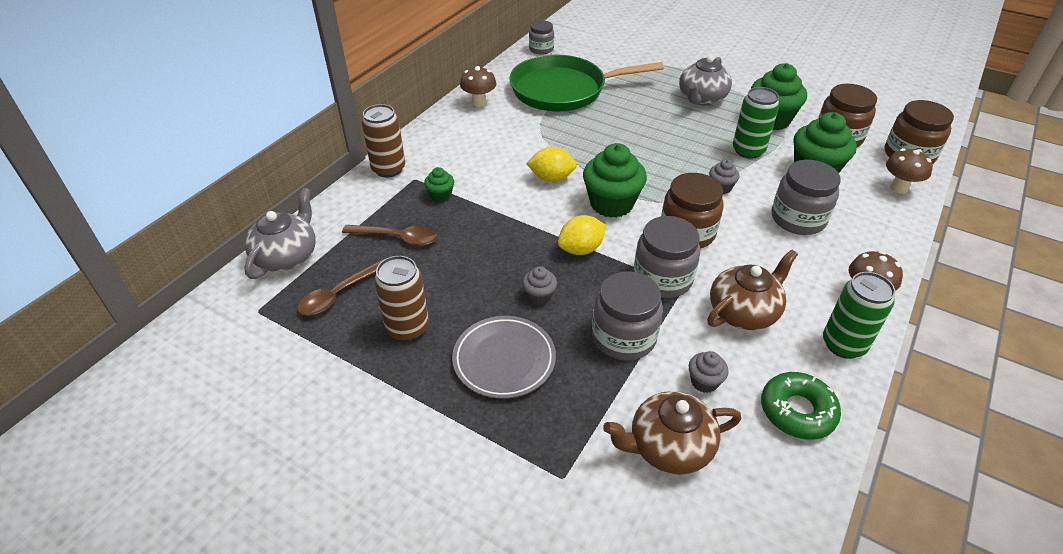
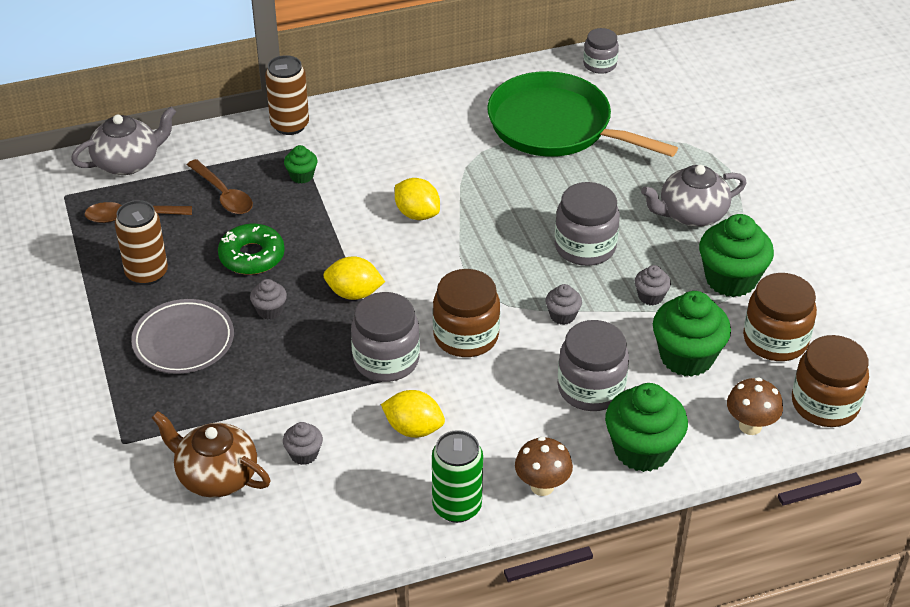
camera: 40 degrees right, 0 degrees up
brown mushroom [460,66,496,107] -> none
green cupcake [583,143,647,218] -> green cupcake moved to [605,383,688,472]
grey jar [592,271,663,361] -> grey jar moved to [555,182,620,266]
brown teapot [707,249,798,330] -> yellow lemon [381,390,445,438]
green can [733,87,779,159] -> grey cupcake [635,265,671,305]
green donut [761,372,841,440] -> green donut moved to [218,223,285,275]

